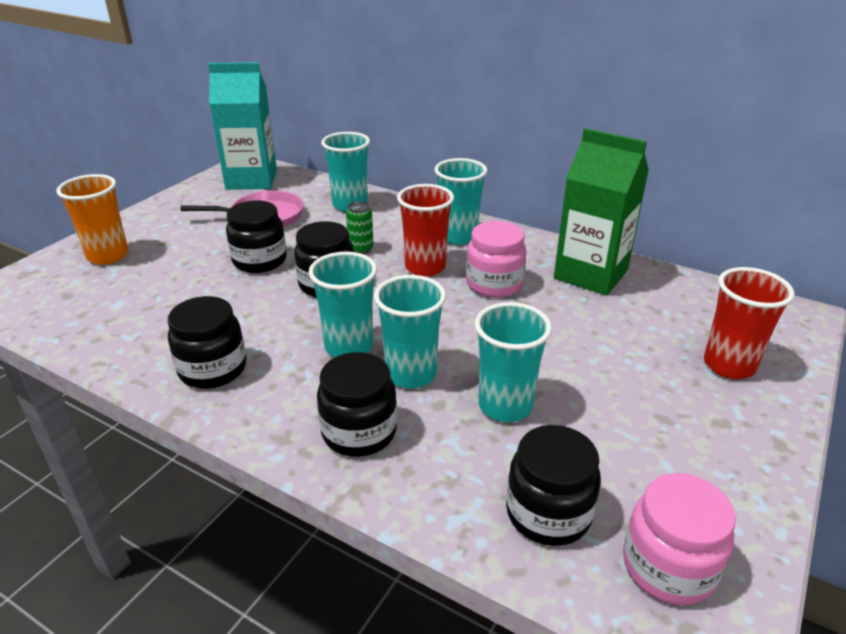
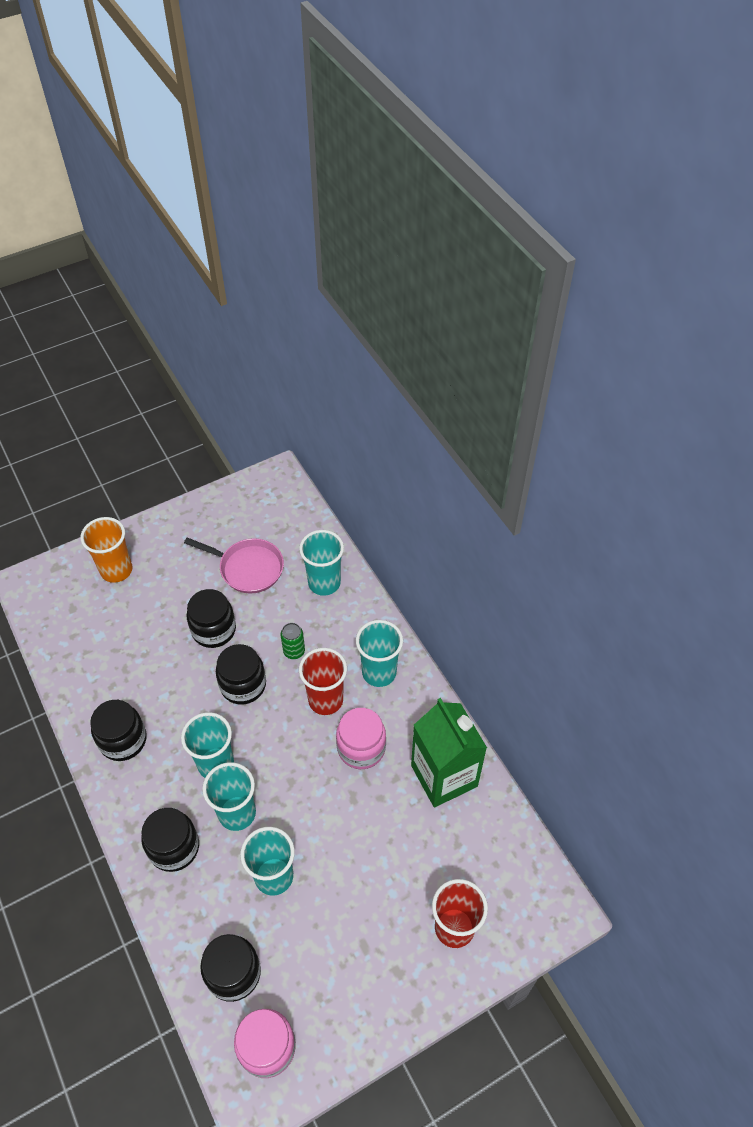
camera: 30 degrees right, 20 degrees up
turquoise carton [208,62,277,190] -> none

